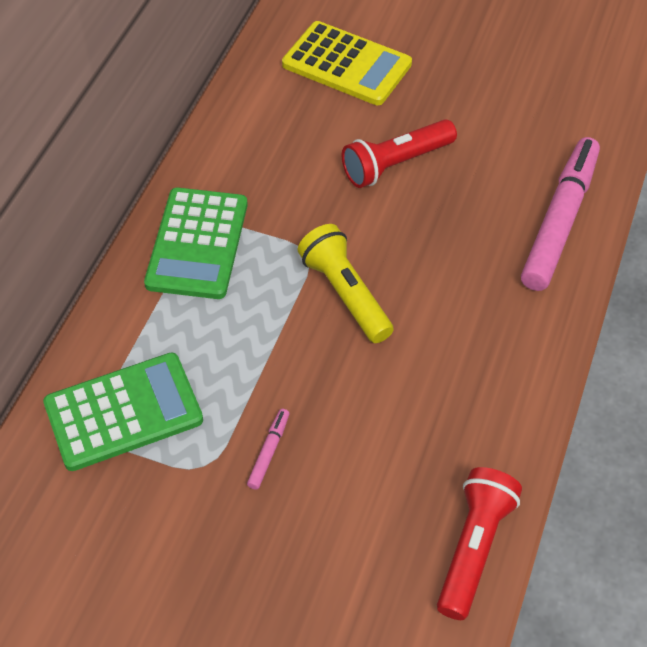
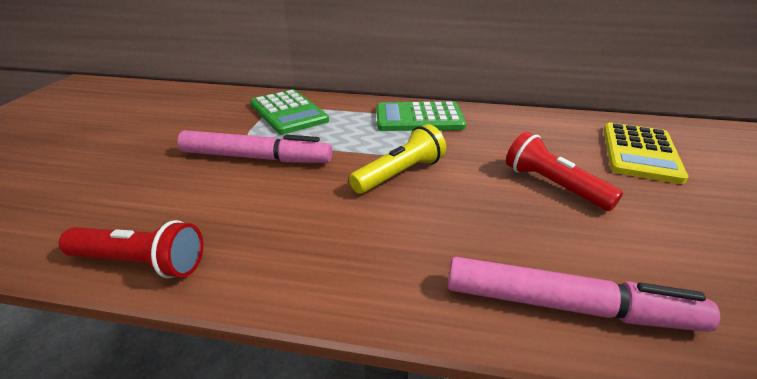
camera: 80 degrees right, 20 degrees down
pink marker [247,409,289,490] -> pink marker [177,130,332,163], size x2.45

